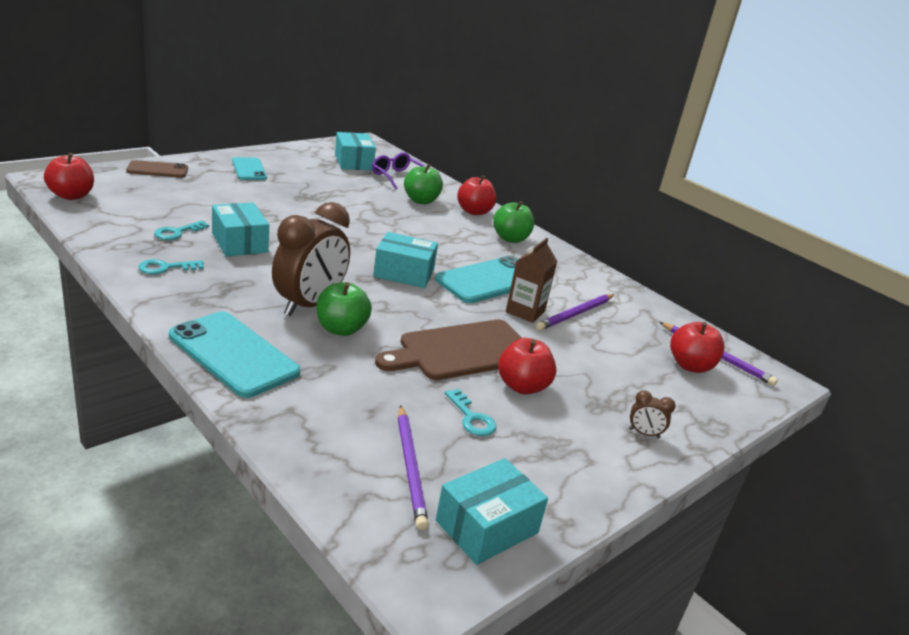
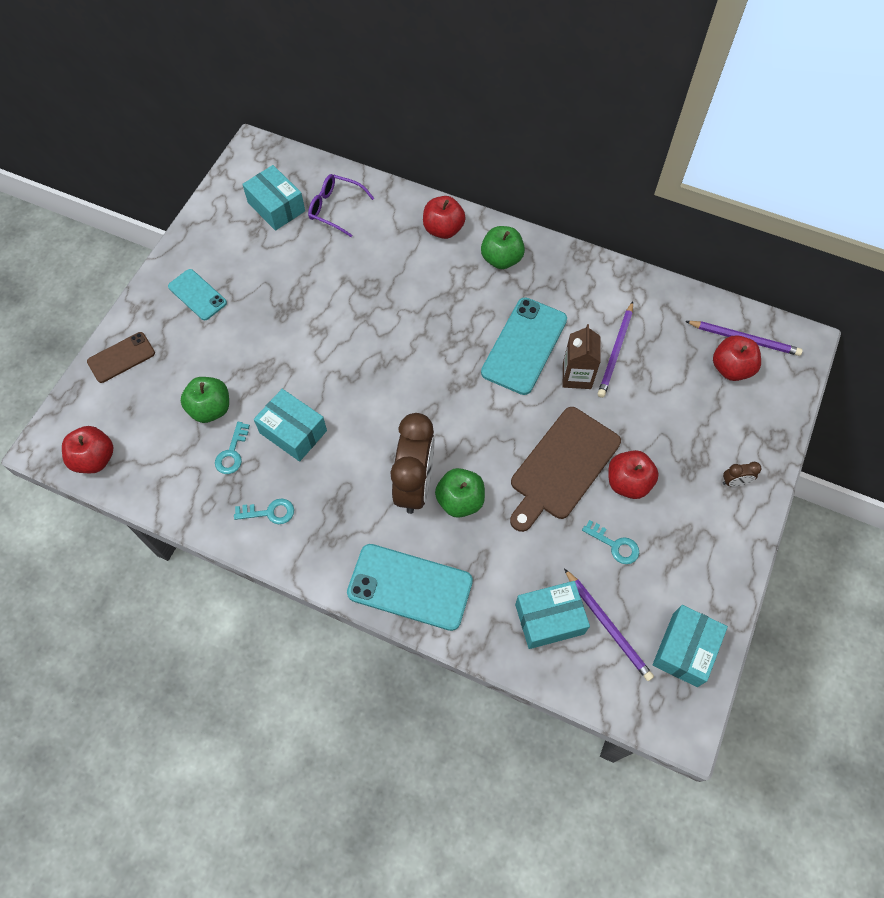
camera: 20 degrees left, 35 degrees up
turquoise key [138,259,204,275] -> turquoise key turned 135 degrees counterclockwise [234,499,294,524]
turquoise box [373,232,438,288] -> turquoise box moved to [515,581,590,649]
green apple [404,164,443,204] -> green apple moved to [181,377,229,423]

